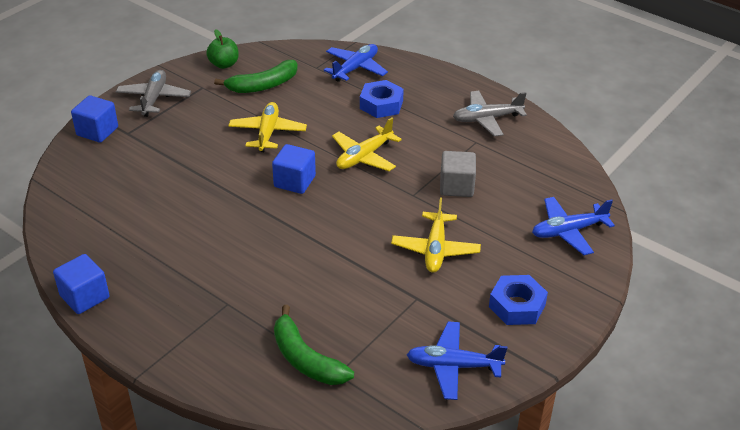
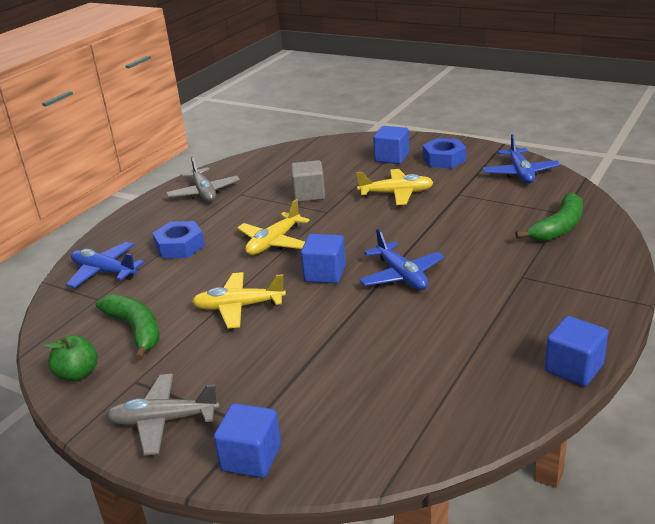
camera: 95 degrees left, 10 degrees down
yellow plane [332,118,402,171] -> yellow plane turned 90 degrees clockwise [237,199,310,255]
blue plane [532,197,615,255] -> blue plane moved to [359,229,444,290]
none -> blue cube [373,126,409,164]

